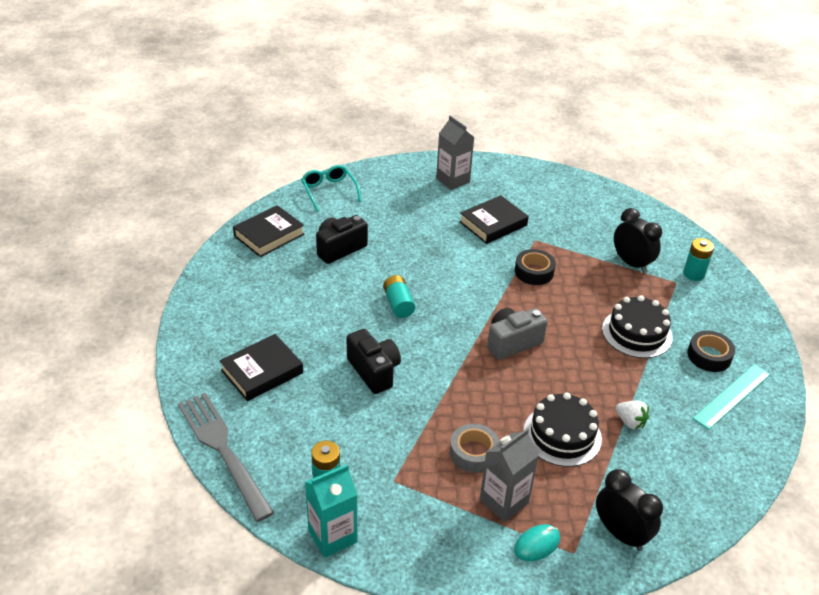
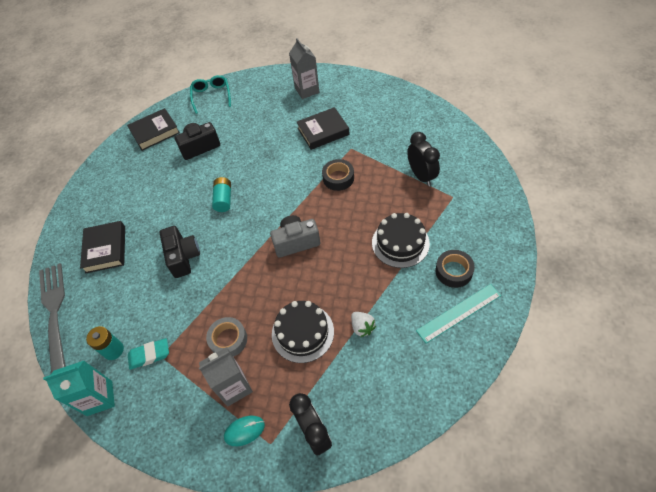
camera: 20 degrees right, 15 degrees up
black book [219,334,303,401] -> black book turned 75 degrees counterclockwise [80,221,125,274]
turquoise battery [683,238,714,281] -> none
none -> turquoise eraser [128,338,169,370]

